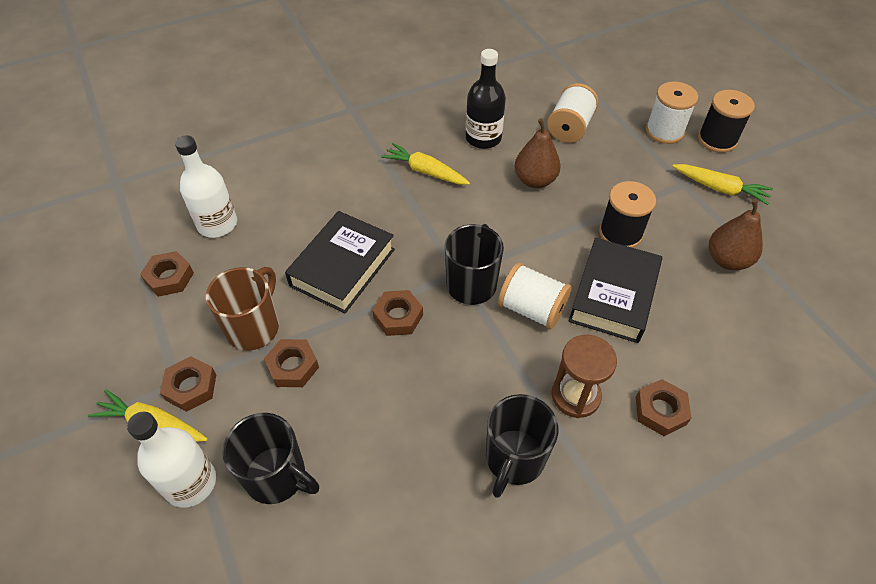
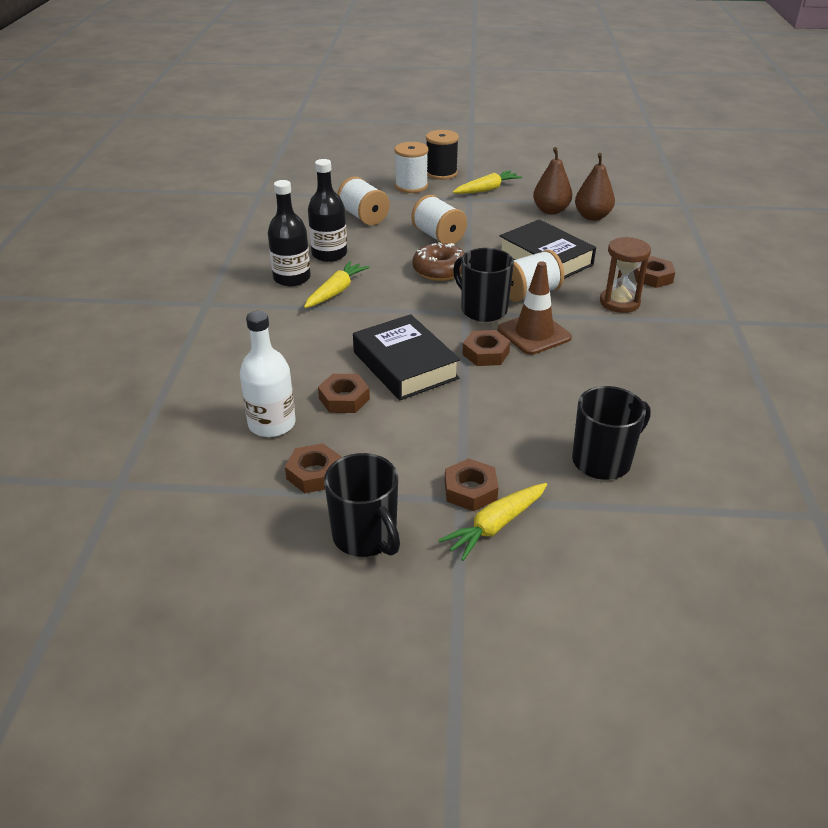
camera: 60 degrees left, 15 degrees down
white bottle [127,412,216,508] -> none
brown mug [206,267,279,351] -> none
brown nut [264,339,319,387] -> brown nut moved to [318,374,370,413]
yellow carrot [381,143,470,185] -> yellow carrot turned 150 degrees clockwise [304,261,369,308]
black mug [486,394,558,498] -> black mug moved to [324,453,400,557]
brown pear [514,118,561,188] -> brown pear moved to [575,153,615,221]
black spool [599,181,656,248] -> none
none -> black bottle [268,180,311,286]
none -> white spool [411,195,467,244]
none -> brown donut [412,243,465,281]
none -> brown traffic cone [498,261,572,355]

